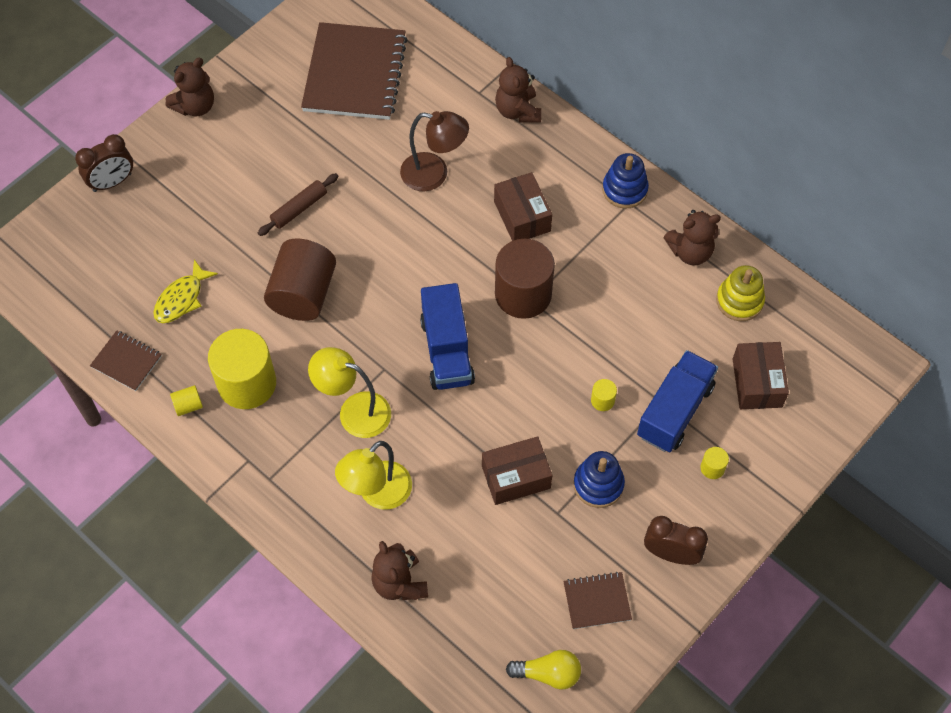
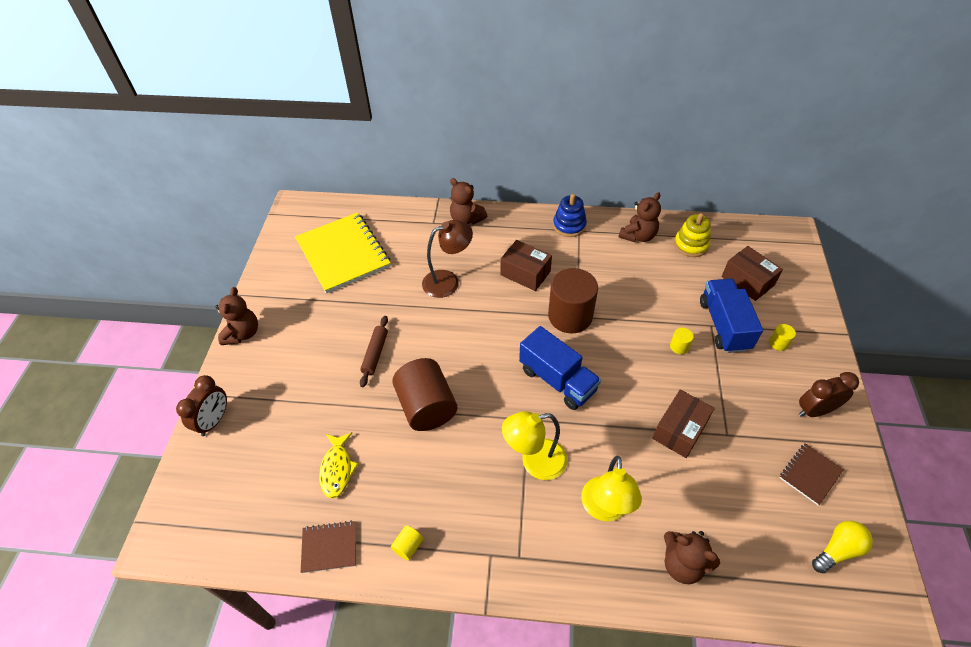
camera: 35 degrees left, 10 degrees down
yellow cylinder [208,329,276,409] -> none
brown notebook [301,22,408,120] -> yellow notebook [295,212,391,294]
blue stacking toy [573,451,625,508] -> none

